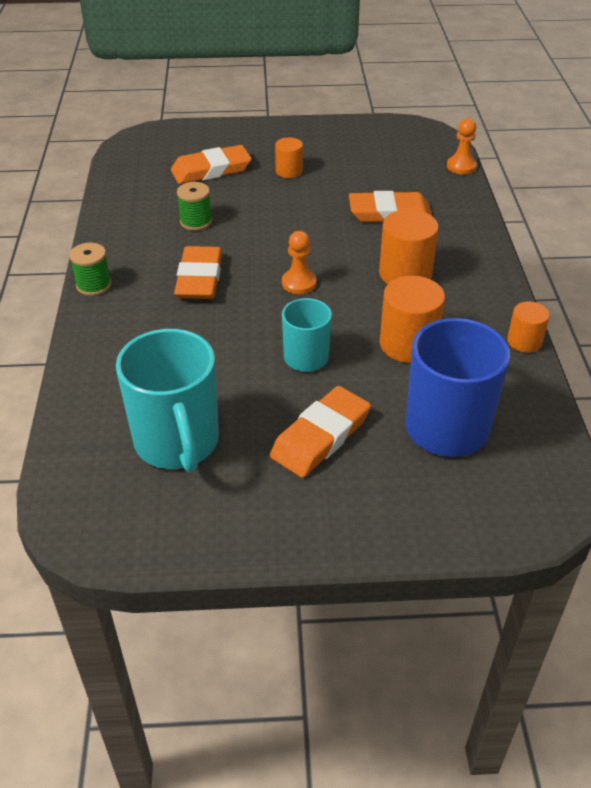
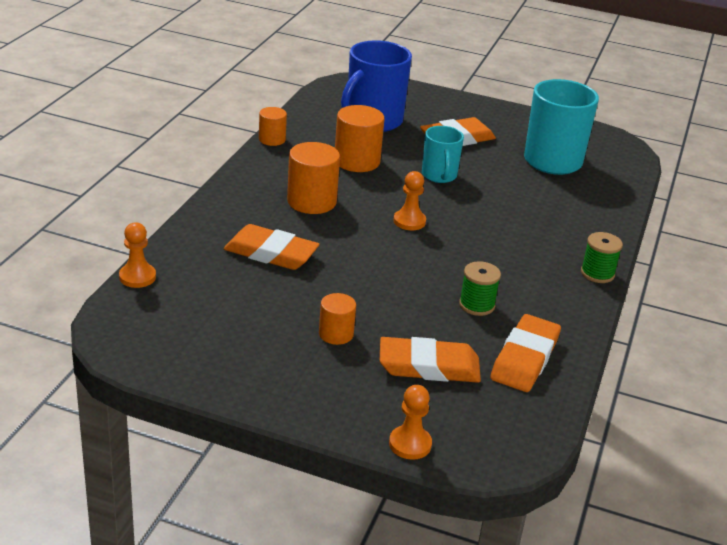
camera: 160 degrees left, 10 degrees down
orange eraser [174,246,222,299] -> orange eraser moved to [490,314,561,392]
none -> orange pawn [389,385,432,460]

